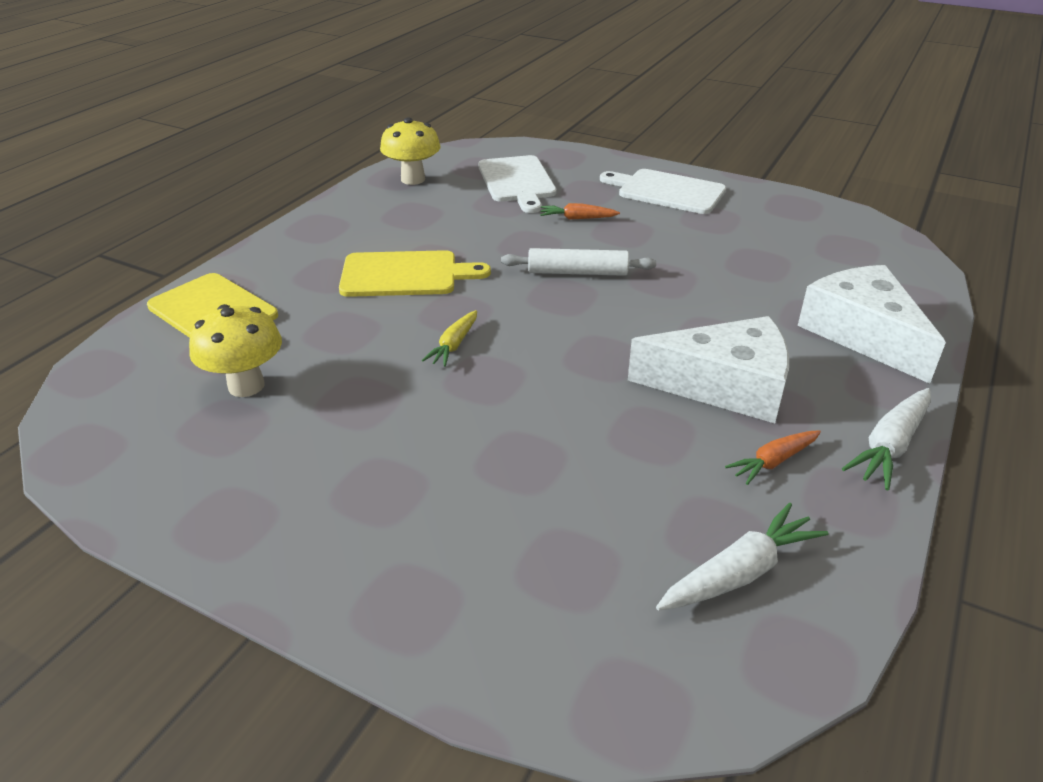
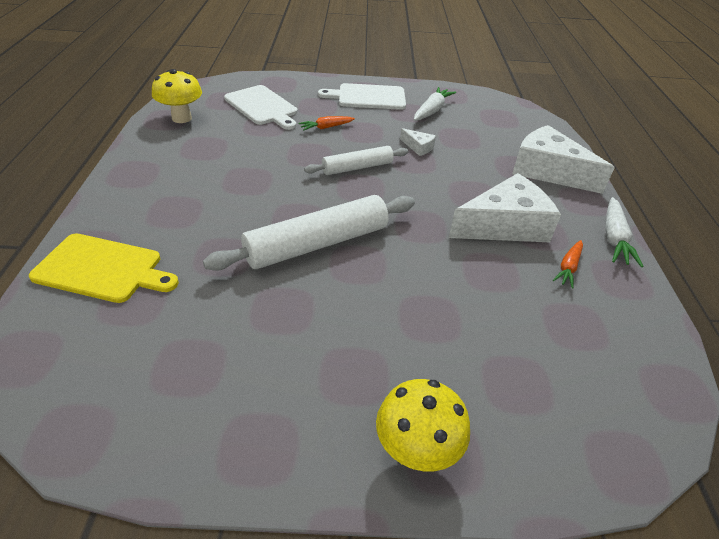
camera: 30 degrees left, 5 degrees up
yellow mushroom [189,304,282,397] -> yellow mushroom moved to [376,379,470,471]
yellow cutting board [339,250,491,297] -> none
yellow carrot [422,310,477,367] -> white rolling pin [203,195,415,271]
white carrot [656,503,829,611] -> white carrot moved to [414,87,456,121]
none -> white cheese [400,128,436,156]

